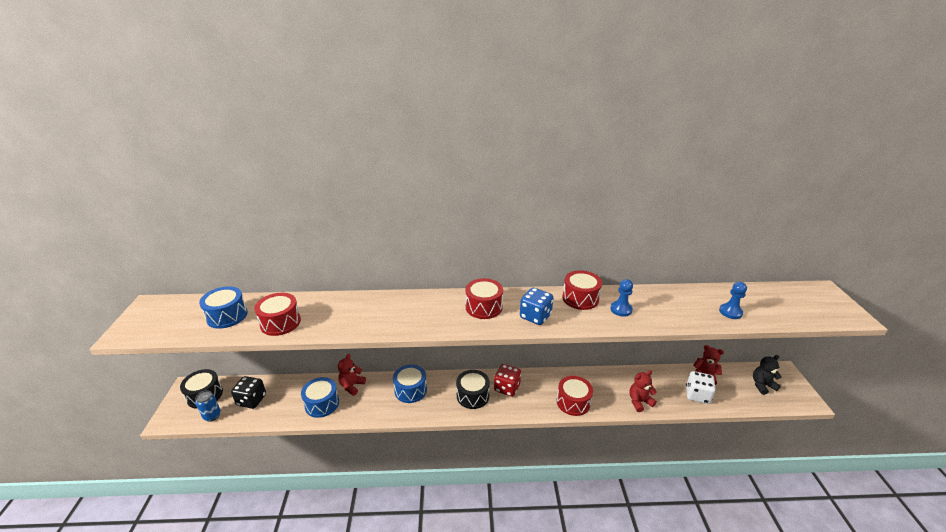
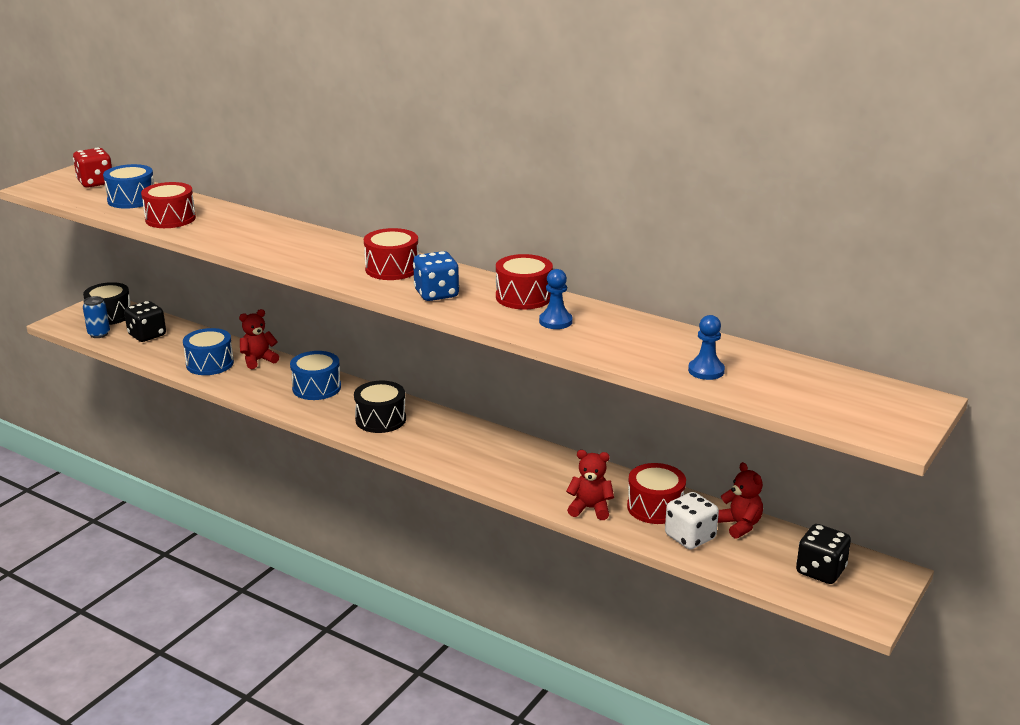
camera: 35 degrees right, 5 degrees down
red dice [494,364,521,397] -> red dice moved to [73,148,112,188]
red drum [557,376,593,416] -> red drum moved to [627,463,686,524]
black teddy bear [753,355,781,395] -> black dice [796,524,851,584]

